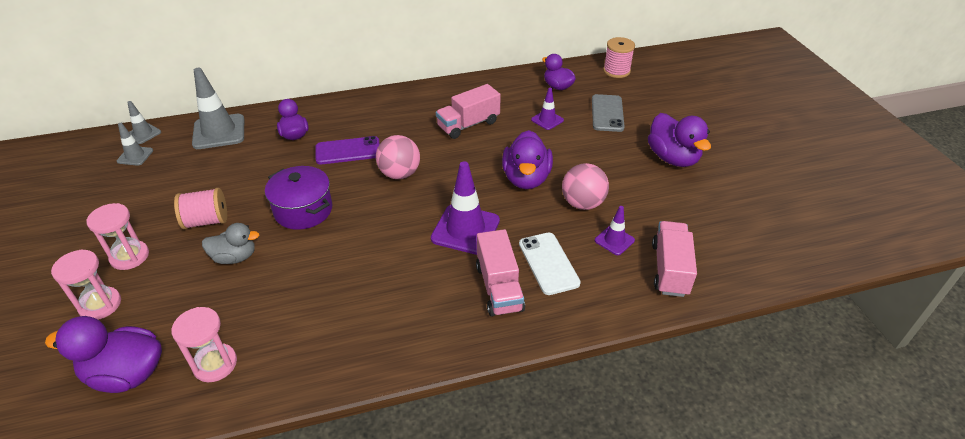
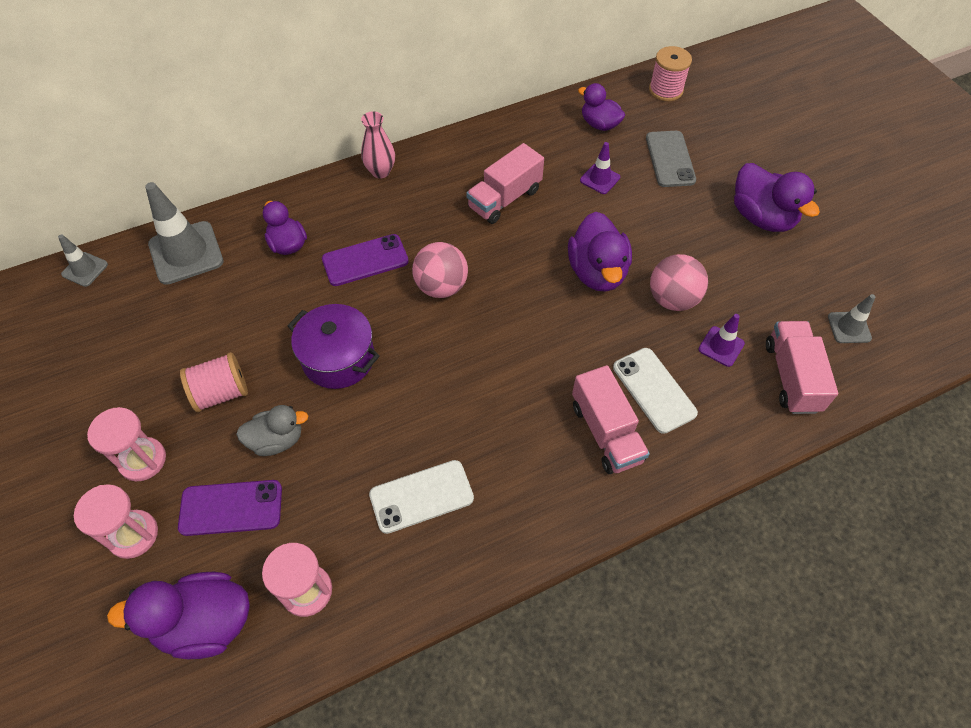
camera: 10 degrees left, 15 degrees up
grey traffic cone [117,123,153,166] -> grey traffic cone moved to [828,294,875,343]
purple traffic cone [431,161,500,255] -> none
none -> purple phone [178,480,282,536]
none -> pink vase [361,111,395,179]
none -> white phone [369,460,474,534]

